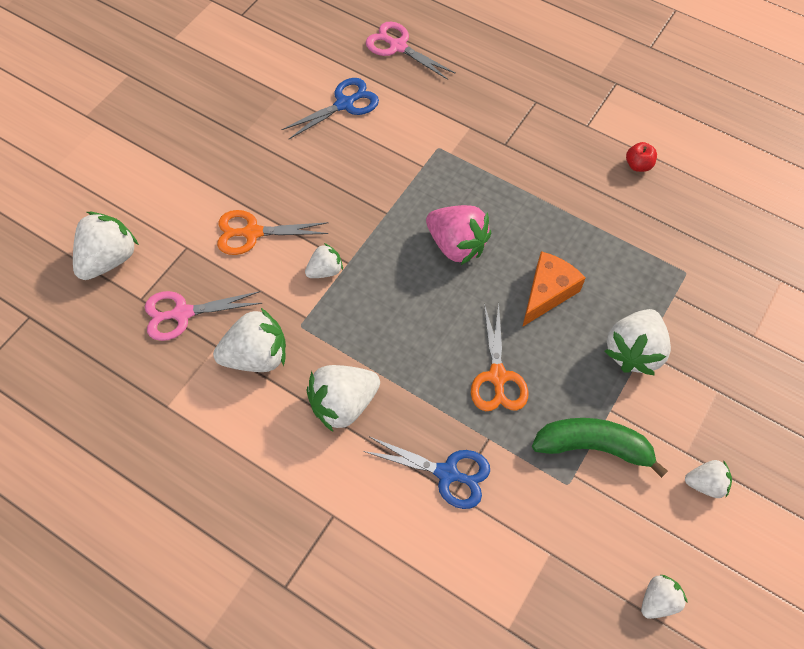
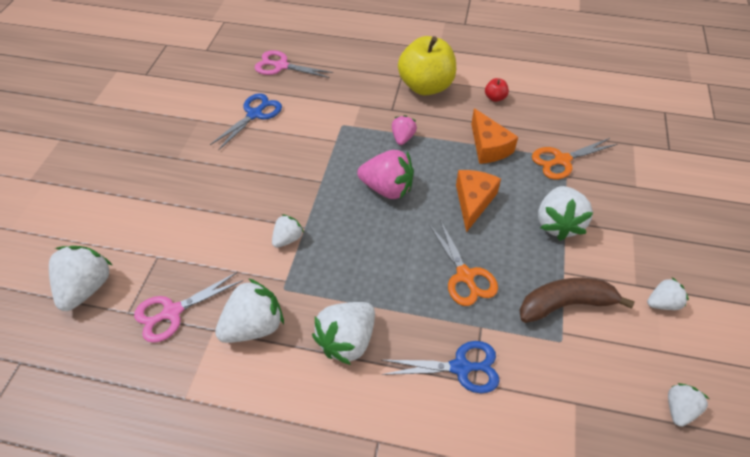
camera: 20 degrees left, 10 degrees down
orange scissors [217,210,328,255] -> orange scissors moved to [532,138,617,179]
green banana [532,418,668,478] -> brown banana [519,278,635,323]
none -> pink strawberry [392,115,417,145]
none -> yellow apple [398,36,456,95]
none -> orange cheese [471,108,518,164]

